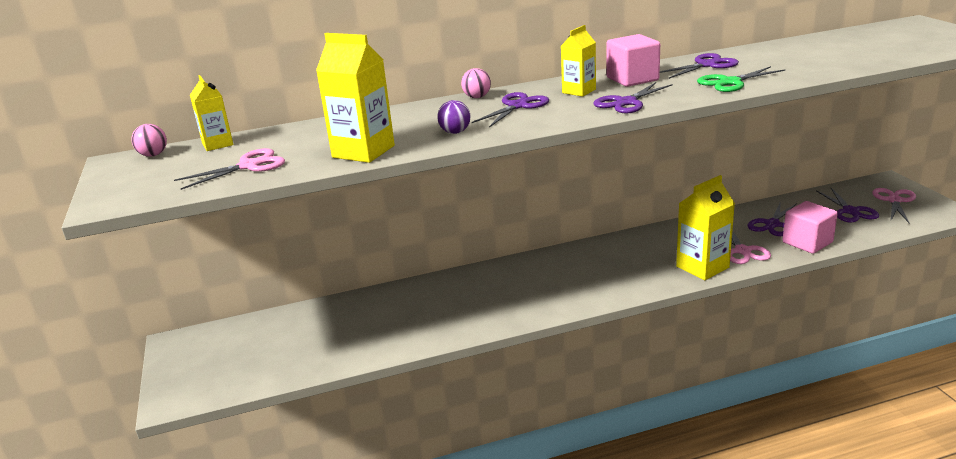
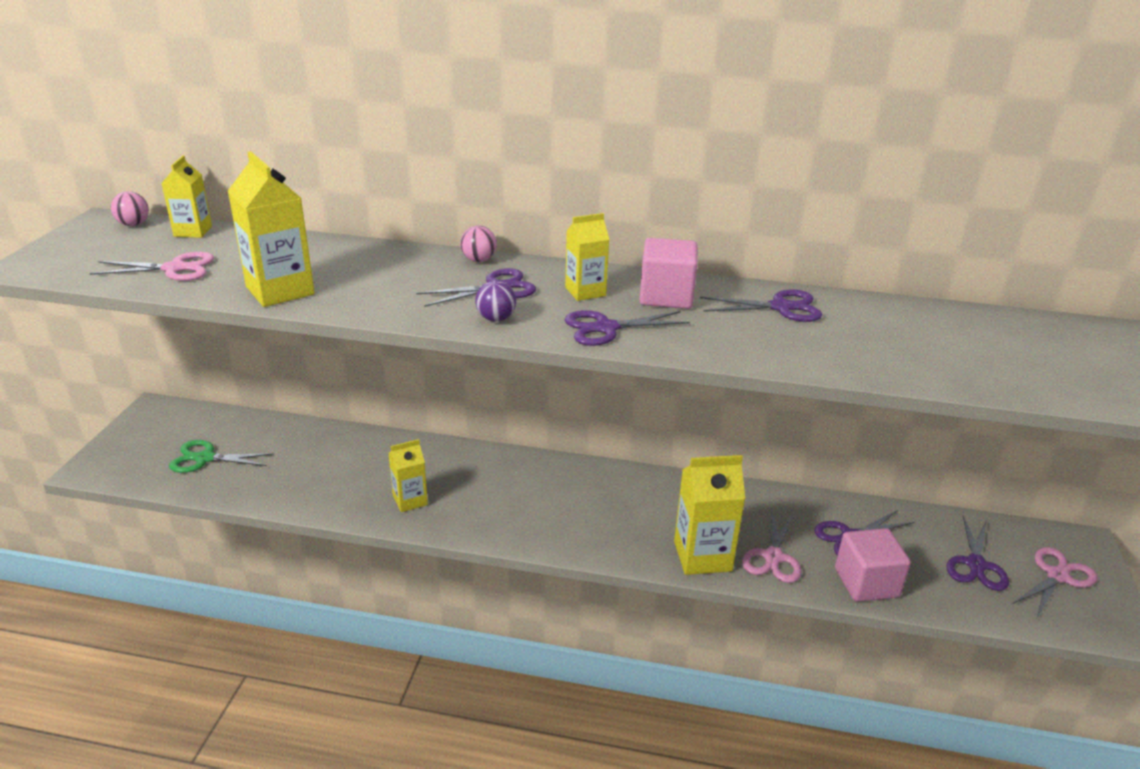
camera: 25 degrees right, 5 degrees up
purple ball [437,100,470,134] -> purple ball moved to [475,281,516,321]
green scissors [697,66,785,92] -> green scissors moved to [169,440,274,473]
none -> yellow carton [388,439,428,512]

